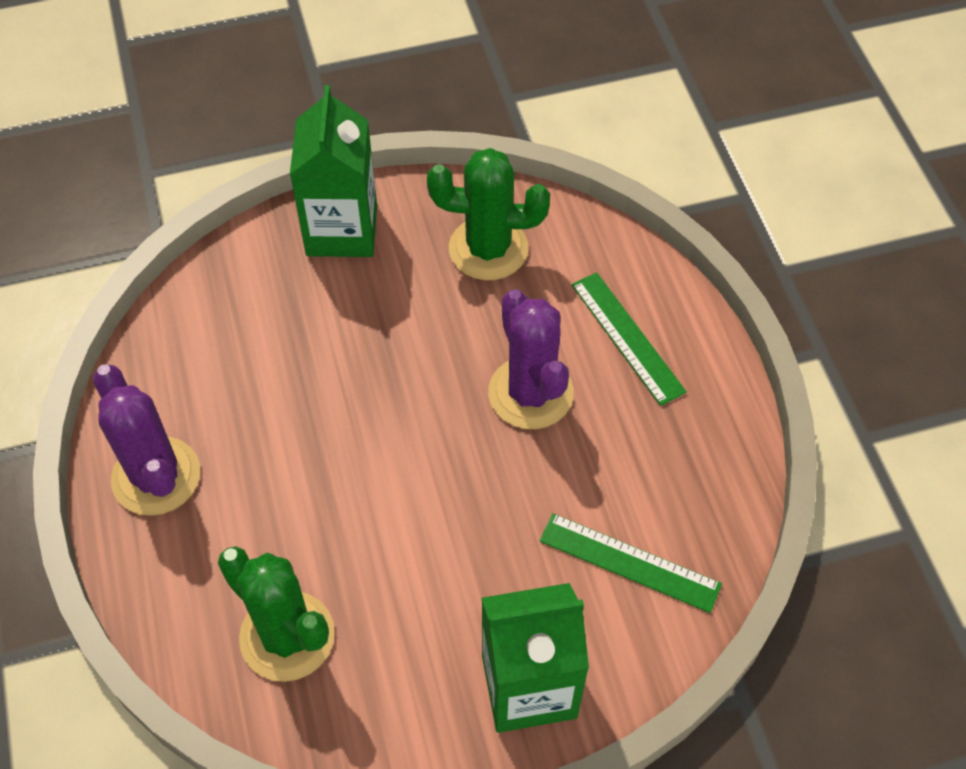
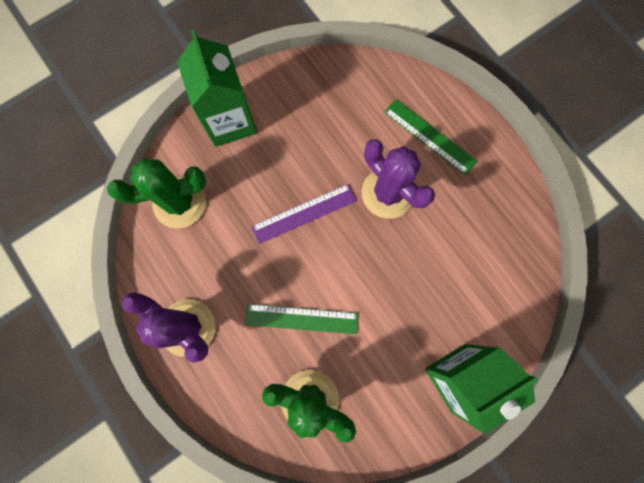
camera: 20 degrees left, 20 degrees up
green cactus [427,148,550,280] -> green cactus moved to [107,158,206,229]
green ruler [540,513,722,613] -> green ruler moved to [245,304,358,334]
none -> purple ruler [251,184,357,244]

